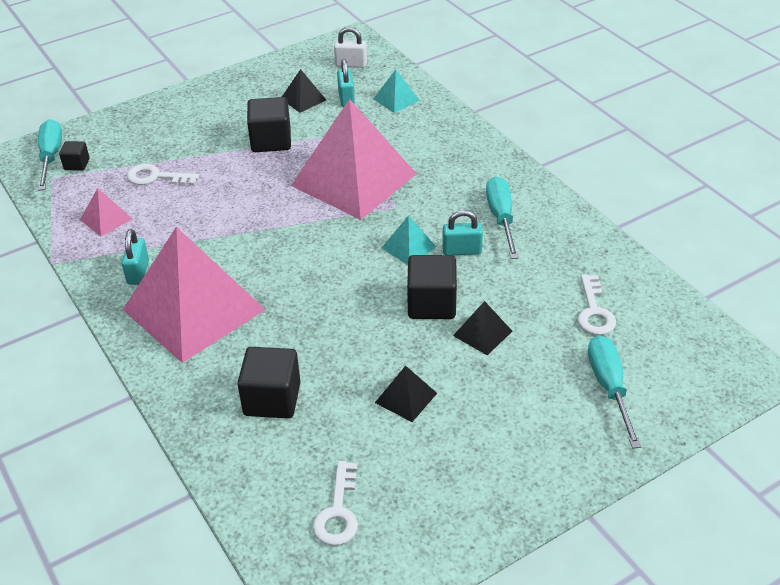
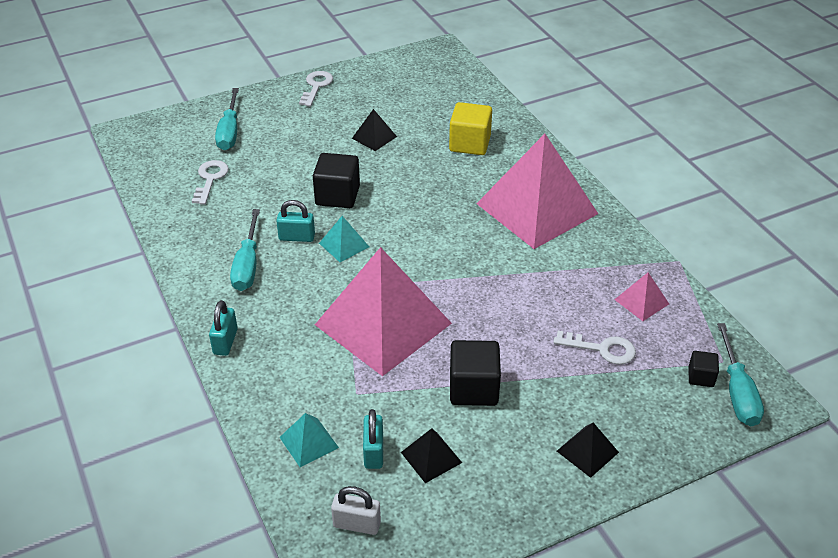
camera: 175 degrees left, 0 degrees up
turquoise padlock [122,229,149,285] -> turquoise padlock moved to [209,300,238,356]
black cube [237,347,300,419] -> yellow cube [449,102,492,155]
white key [313,461,358,546] -> white key moved to [299,71,333,106]
black pyramid [453,301,512,355] -> black pyramid moved to [557,422,619,478]

